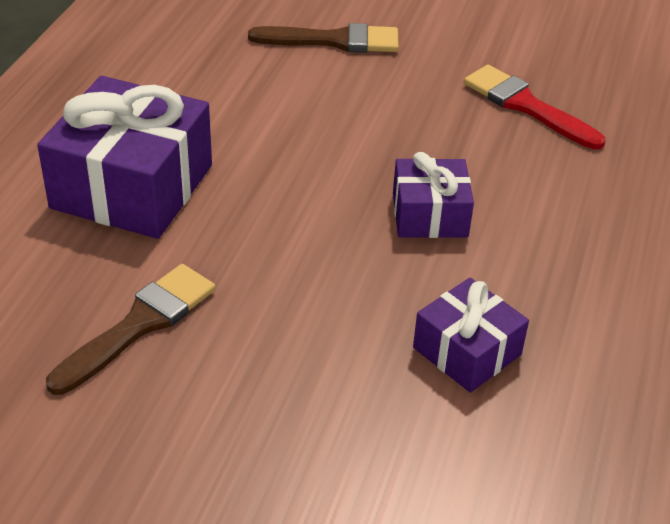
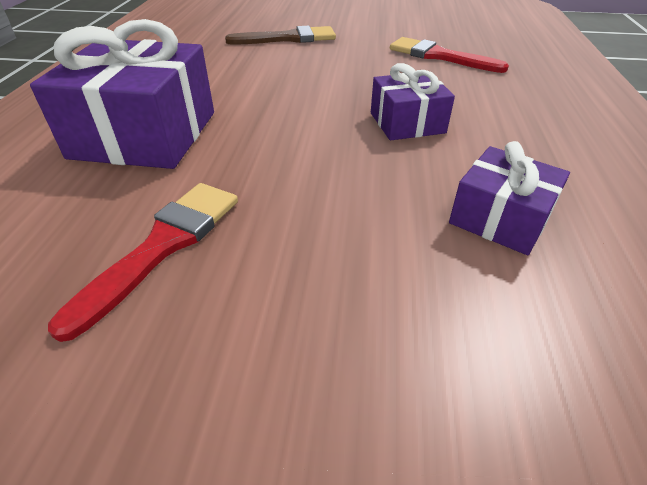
camera: 10 degrees left, 0 degrees up
brown brush [46,264,216,395] -> red brush [48,183,238,342]

